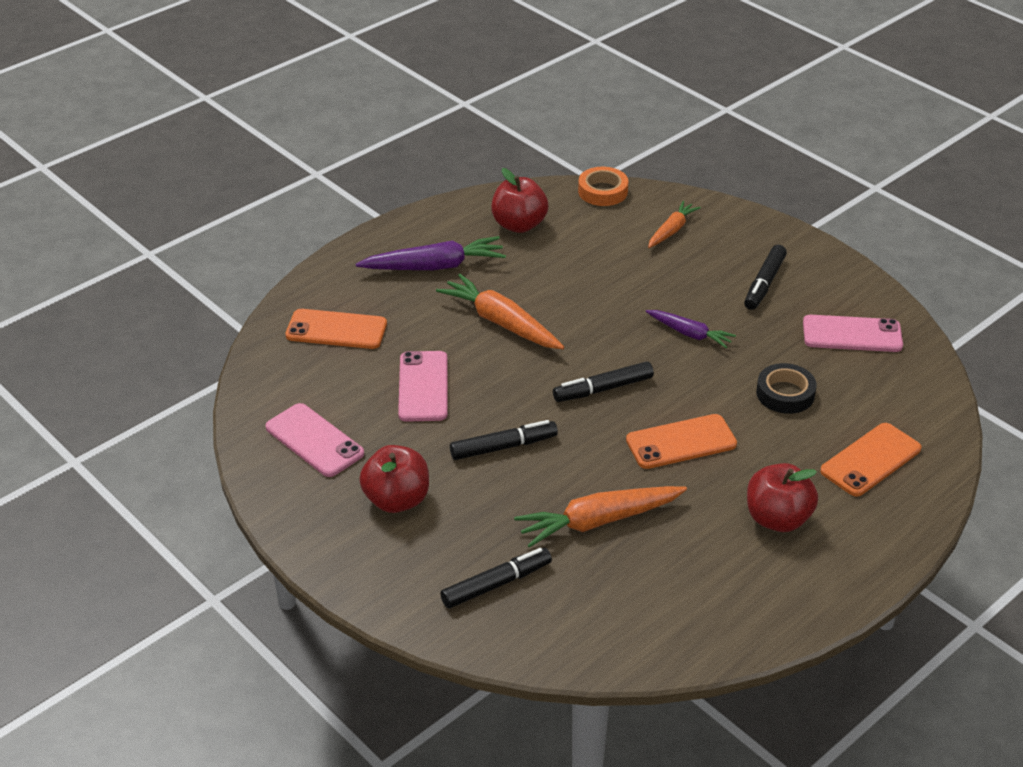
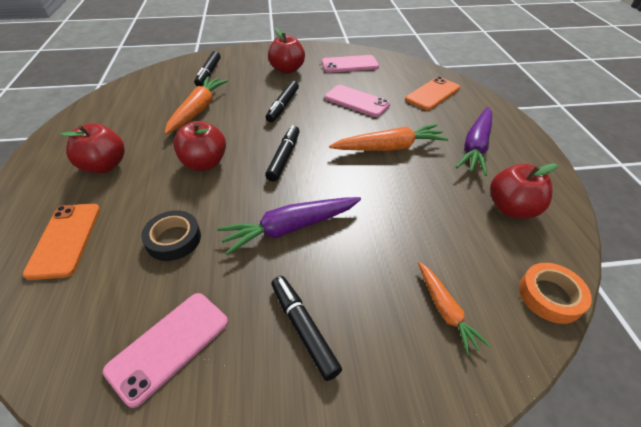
camera: 125 degrees right, 5 degrees up
orange phone [626,414,737,469] -> red apple [173,121,226,171]
purple carrot [646,310,736,349] -> purple carrot [217,197,361,255], size x1.64

